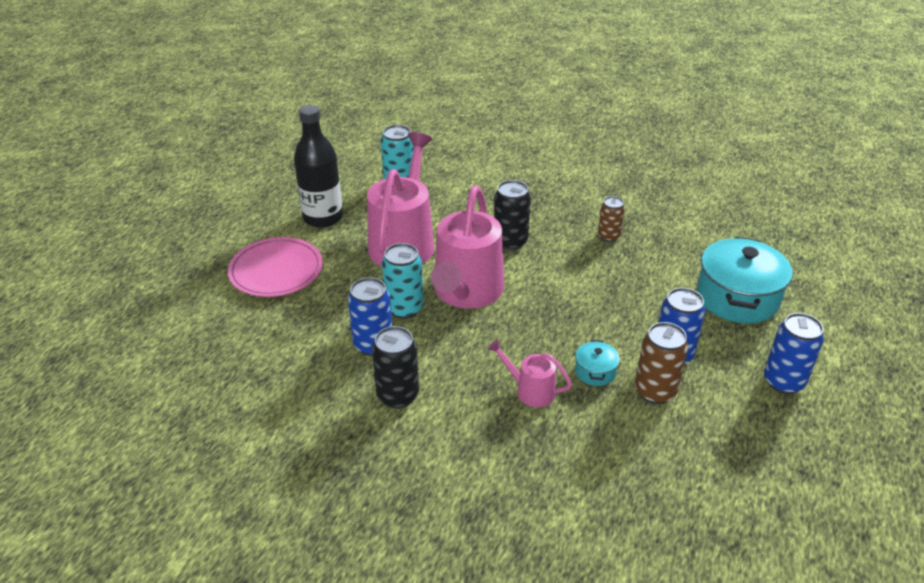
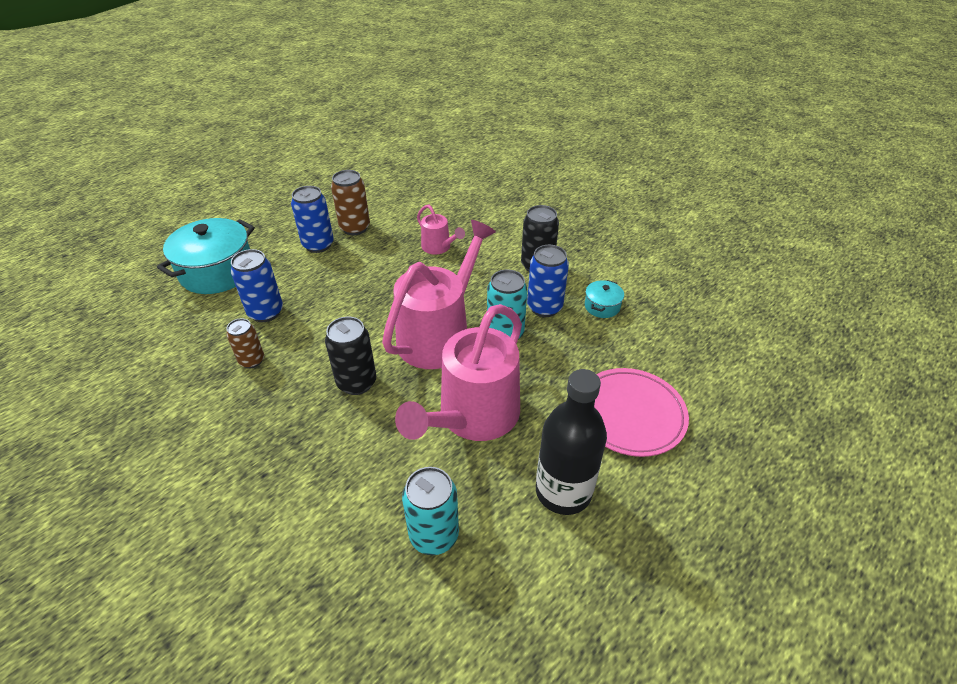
camera: 160 degrees left, 5 degrees up
turquoise pot [575,340,620,386] -> turquoise pot moved to [585,280,624,318]
blue can [764,313,824,394] -> blue can moved to [231,249,283,322]

